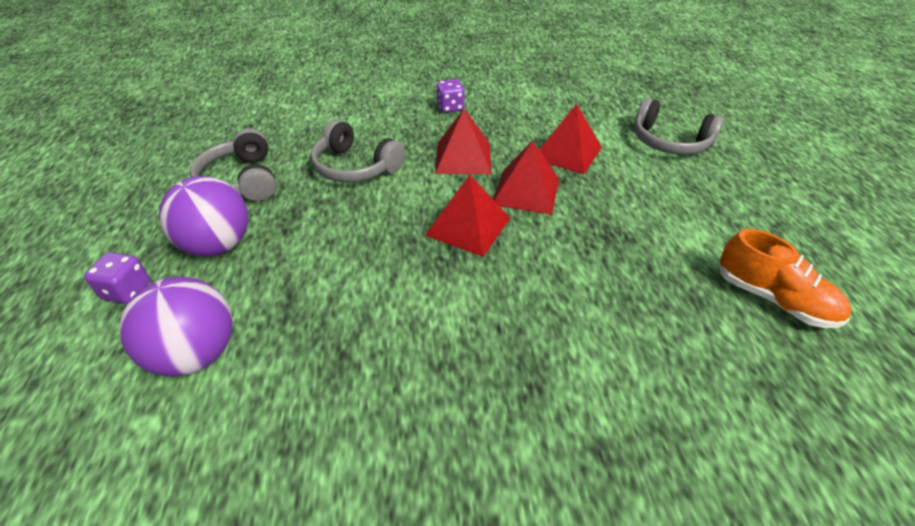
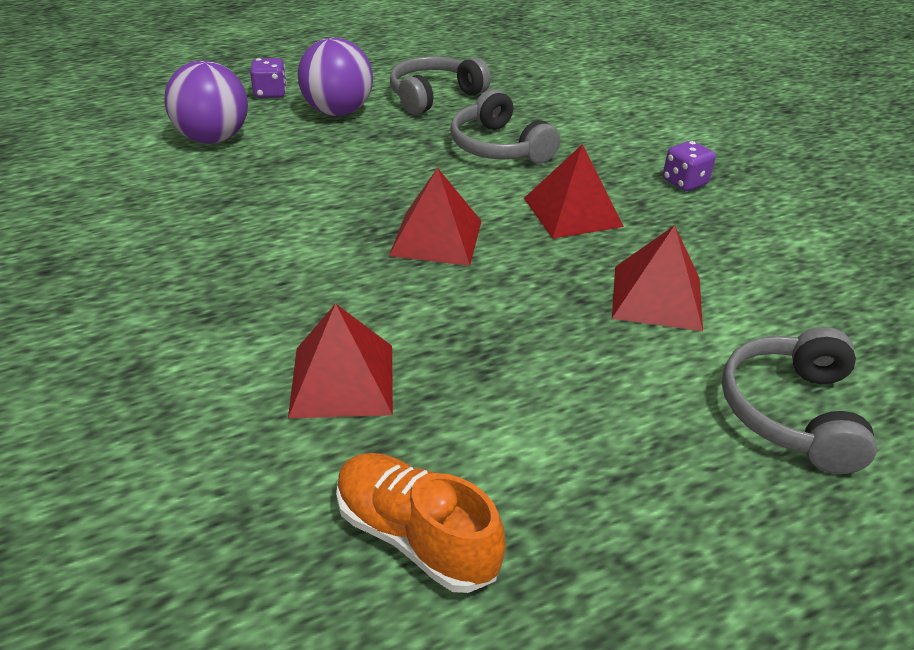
camera: 70 degrees right, 5 degrees down
grey headphones [311,120,405,183] -> grey headphones turned 45 degrees counterclockwise [450,89,560,164]
red pyramid [493,140,559,215] -> red pyramid moved to [288,303,393,418]
orange shoe [719,229,851,328] -> orange shoe turned 105 degrees clockwise [336,453,505,593]

